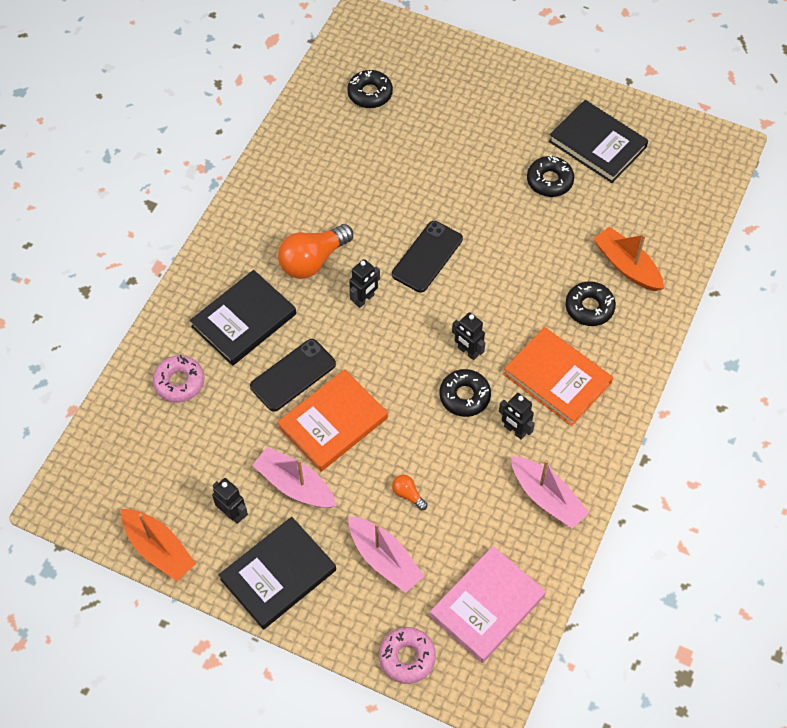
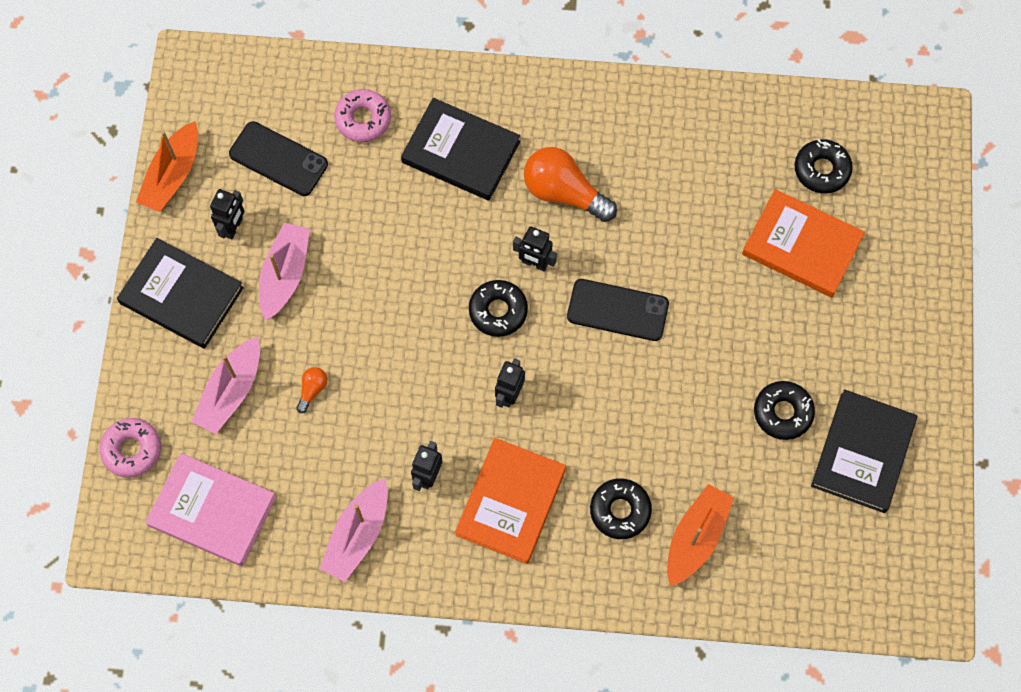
camera: 70 degrees right, 10 degrees up
black phone [250,339,336,412] -> black phone moved to [229,121,328,196]
orange book [278,369,388,472] -> orange book moved to [742,189,865,297]
black donut [440,369,491,417] -> black donut moved to [469,280,528,337]

